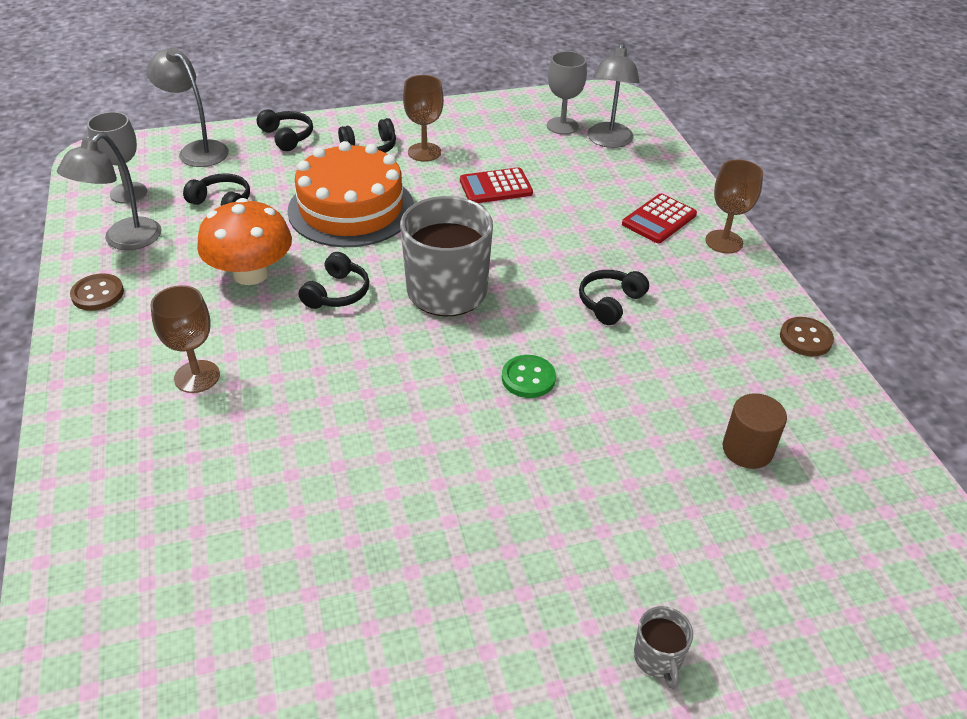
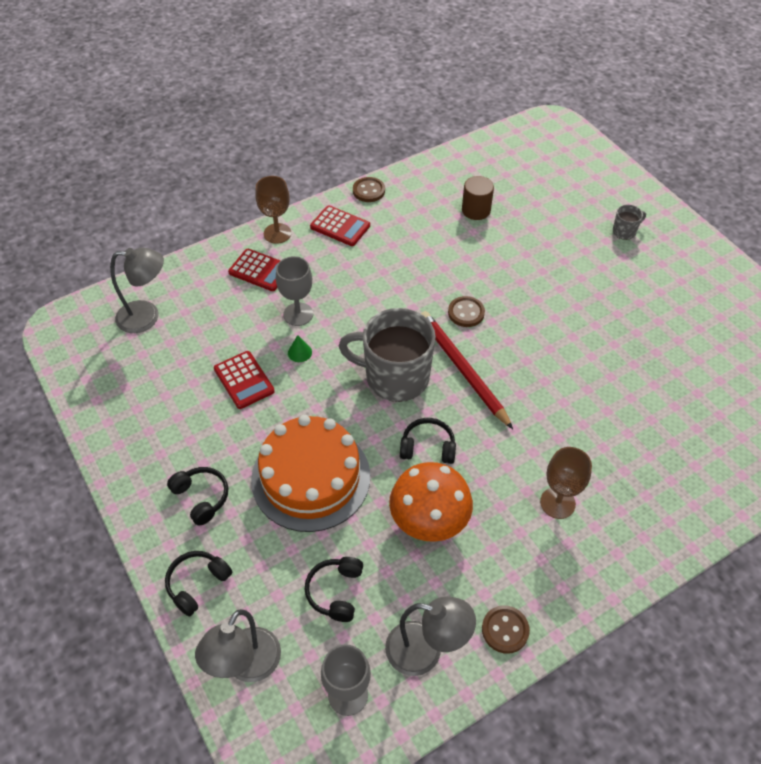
camera: 105 degrees left, 10 degrees up
brown goblet [403,75,444,162] -> none
green button [502,355,556,398] -> brown button [448,296,485,327]
grey goblet [547,51,587,135] -> grey goblet moved to [276,256,313,326]
black headphones [579,270,649,325] -> none
none -> green cone [288,335,312,362]
none -> red calculator [310,205,370,246]
none -> red pencil [421,311,513,429]

